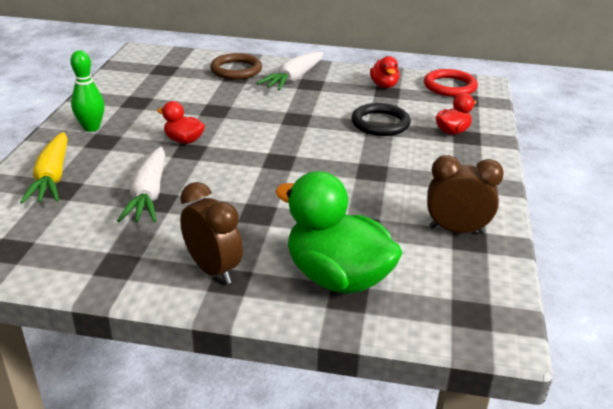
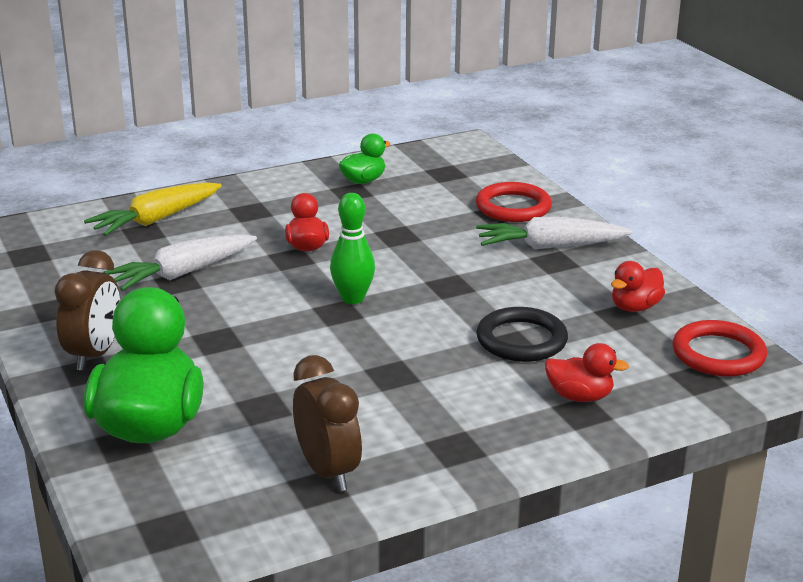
camera: 55 degrees right, 5 degrees down
green bowling pin [70,50,105,132] -> green bowling pin moved to [330,193,375,304]
brown ring [210,53,262,80] -> red ring [476,182,552,222]
none -> green duck [339,133,391,184]

